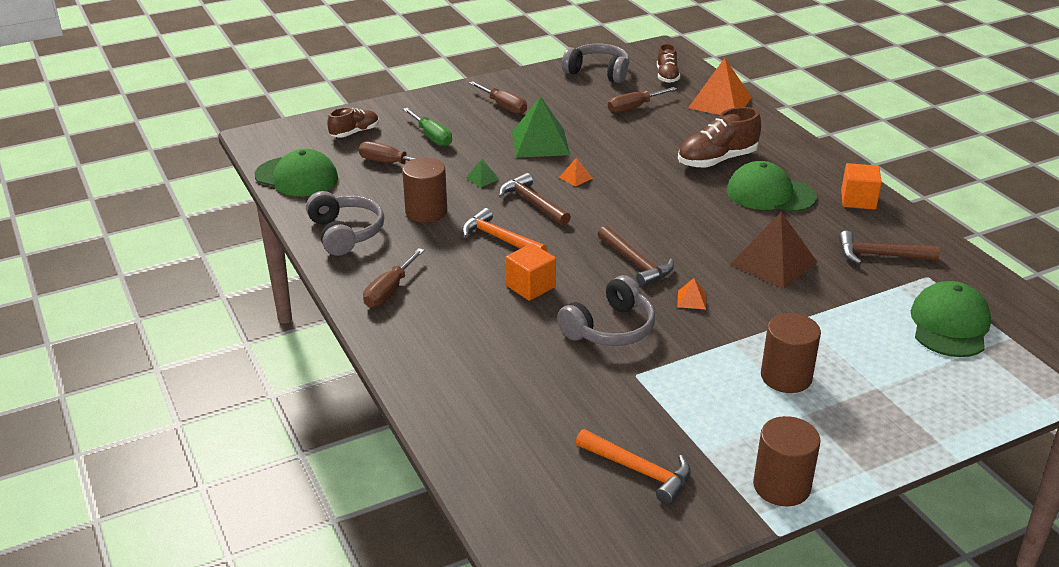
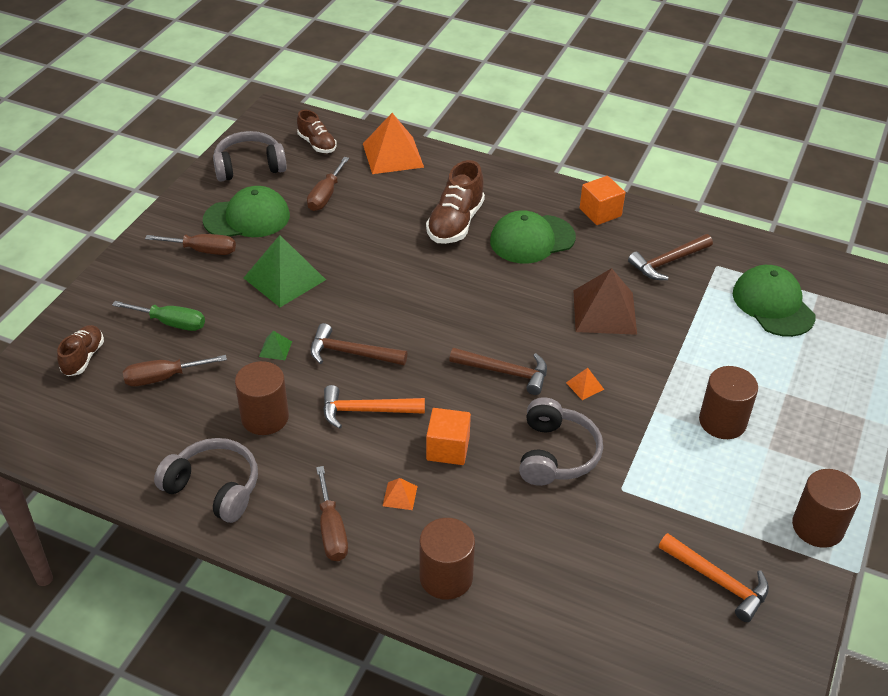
camera: 40 degrees left, 10 degrees up
green cap [255,149,338,197] -> green cap moved to [203,186,290,237]
orange pyramid [559,157,593,187] -> orange pyramid moved to [383,478,418,510]
orange hammer [576,429,691,504] -> orange hammer turned 45 degrees clockwise [659,533,769,622]
none -> brown cylinder [419,518,475,600]

